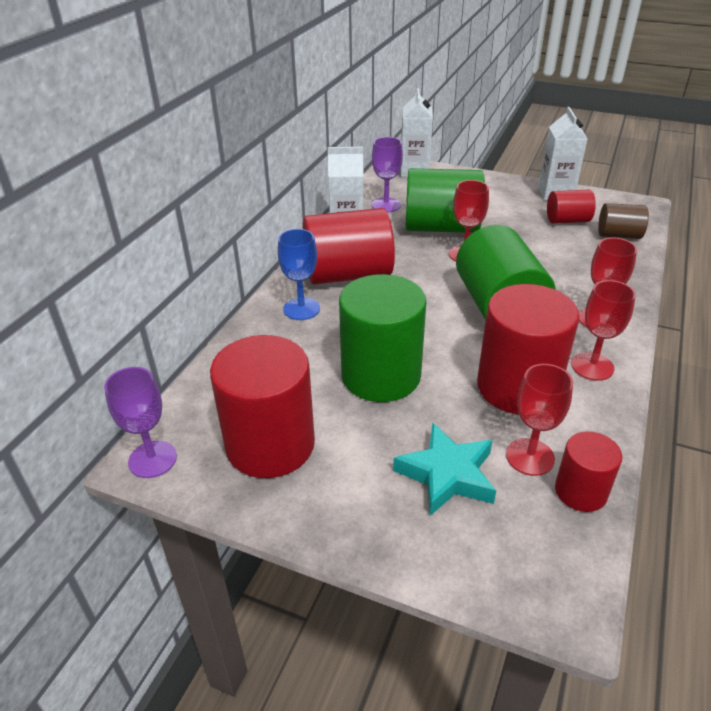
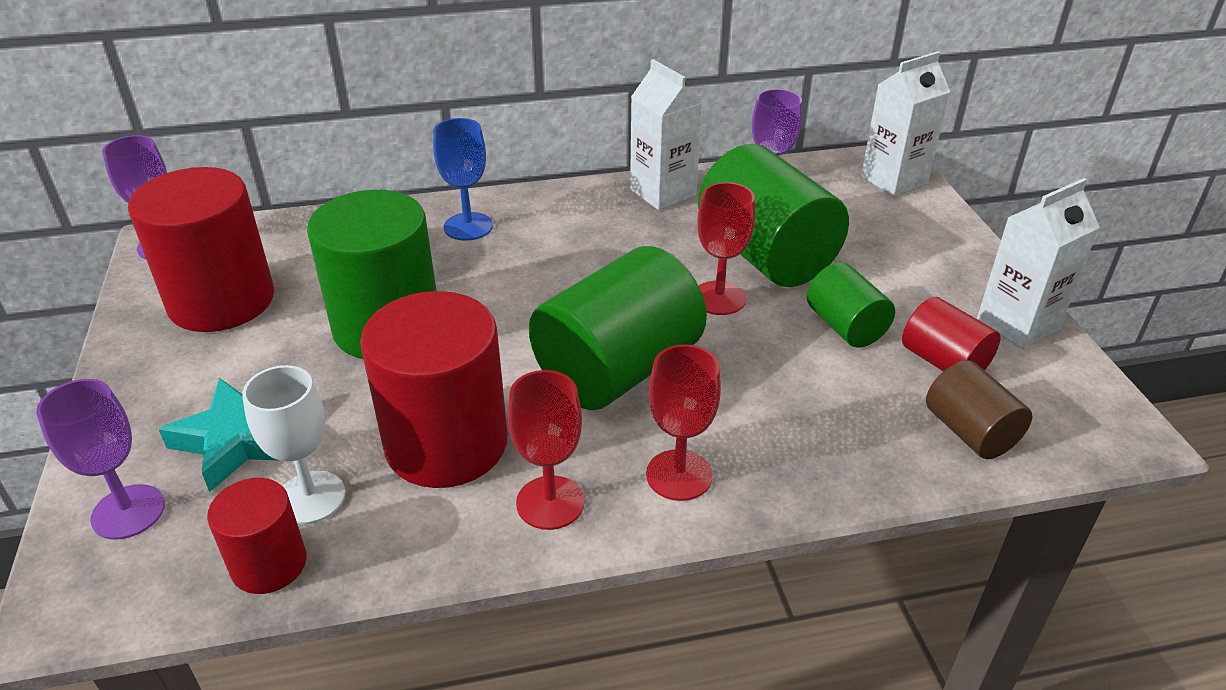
camera: 55 degrees right, 0 degrees up
red cylinder [303,208,395,285] -> none
red goblet [506,364,573,476] -> white goblet [242,365,345,524]
none -> purple goblet [36,379,165,540]
none -> green cylinder [807,262,895,348]

